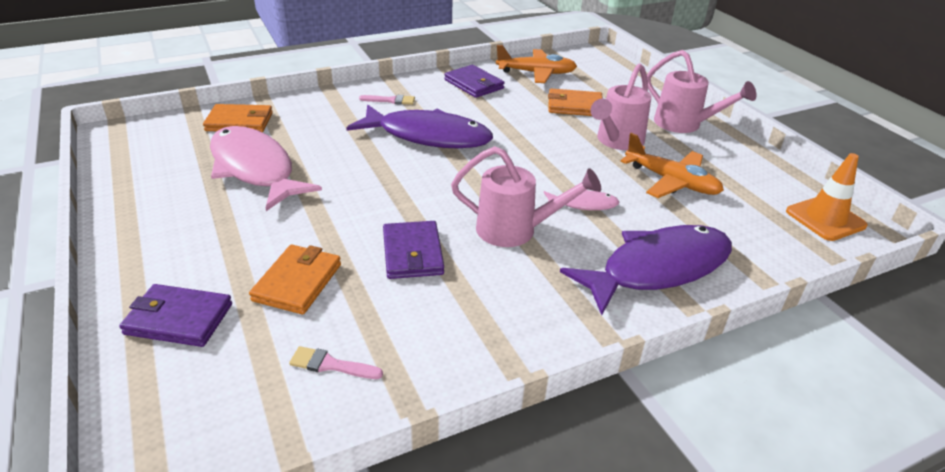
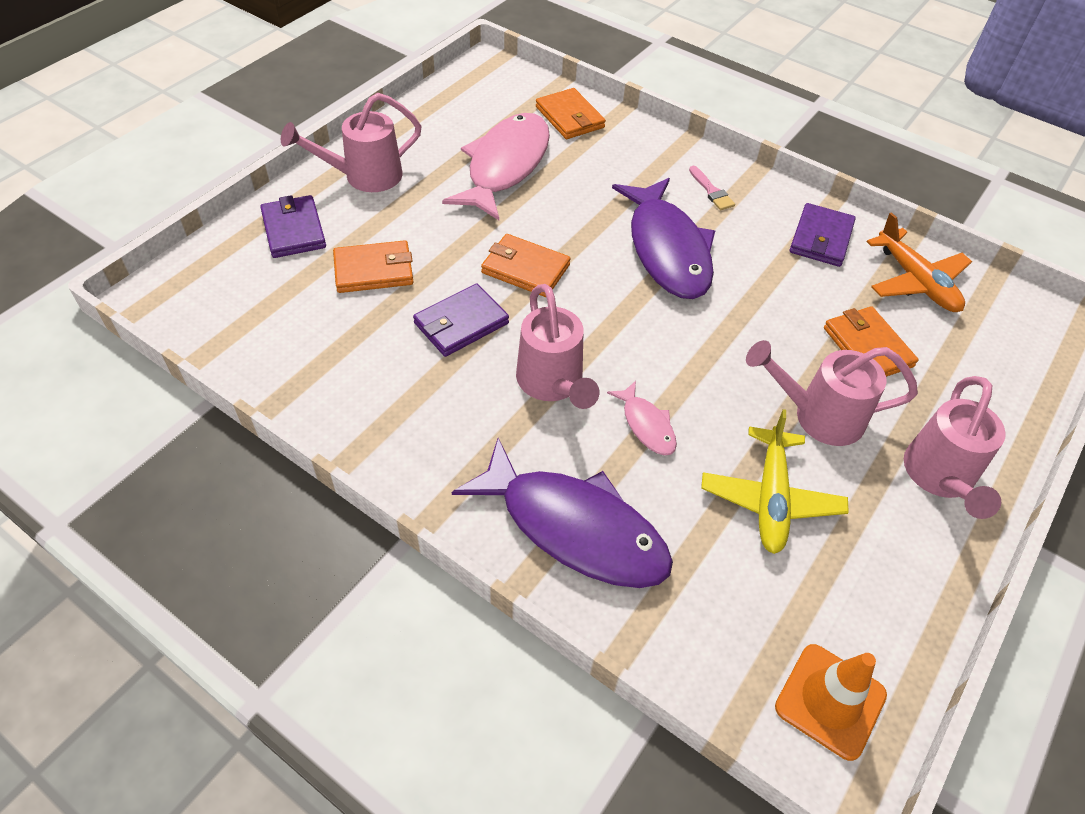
camera: 60 degrees right, 15 degrees up
pink brush [289,346,383,379] -> none
orange plane [620,133,724,198] -> yellow plane [701,409,849,554]
none -> pink watering can [281,93,422,192]
none -> orange wallet [481,234,571,297]

